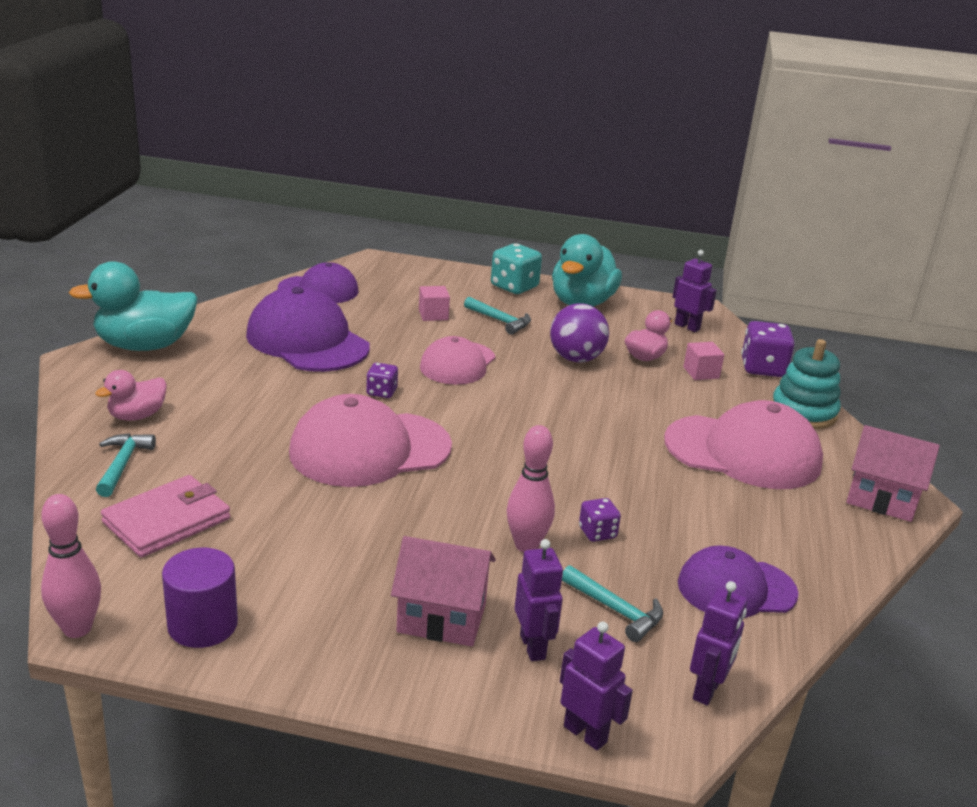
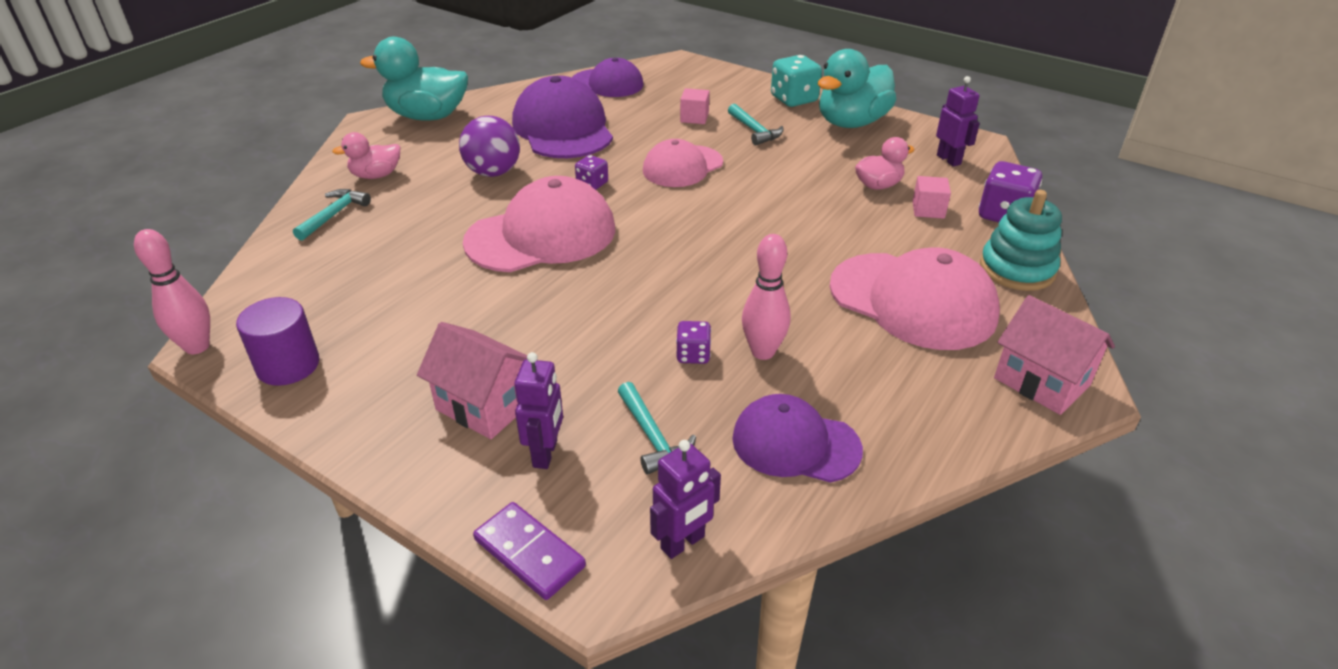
camera: 25 degrees right, 10 degrees up
pink wallet [101,475,230,557] -> none
pink cap [289,394,452,487] -> pink cap turned 150 degrees clockwise [463,176,615,272]
pink bowling pin [507,425,555,552] -> pink bowling pin moved to [742,234,790,360]
purple ball [550,303,609,362] -> purple ball moved to [459,116,520,177]
purple robot [560,621,633,750] -> purple domino [473,502,586,600]

